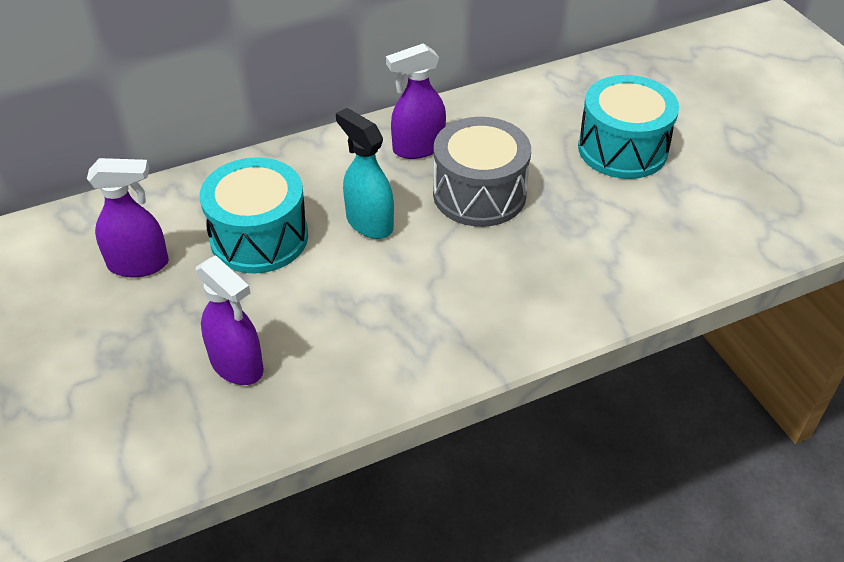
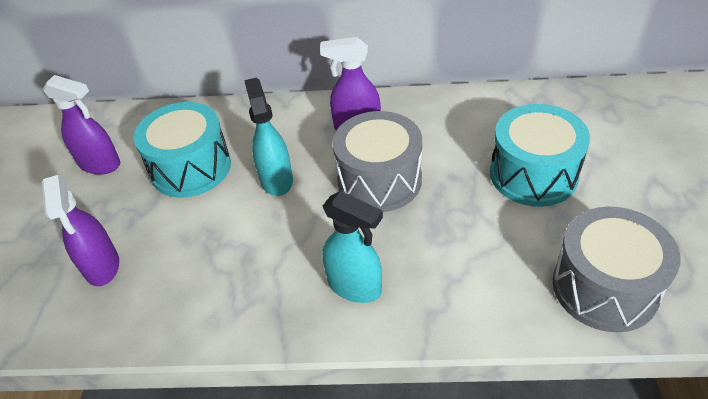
camera: 30 degrees right, 0 degrees up
none -> turquoise spray bottle [322,191,383,303]
none -> grey drum [553,207,680,333]

